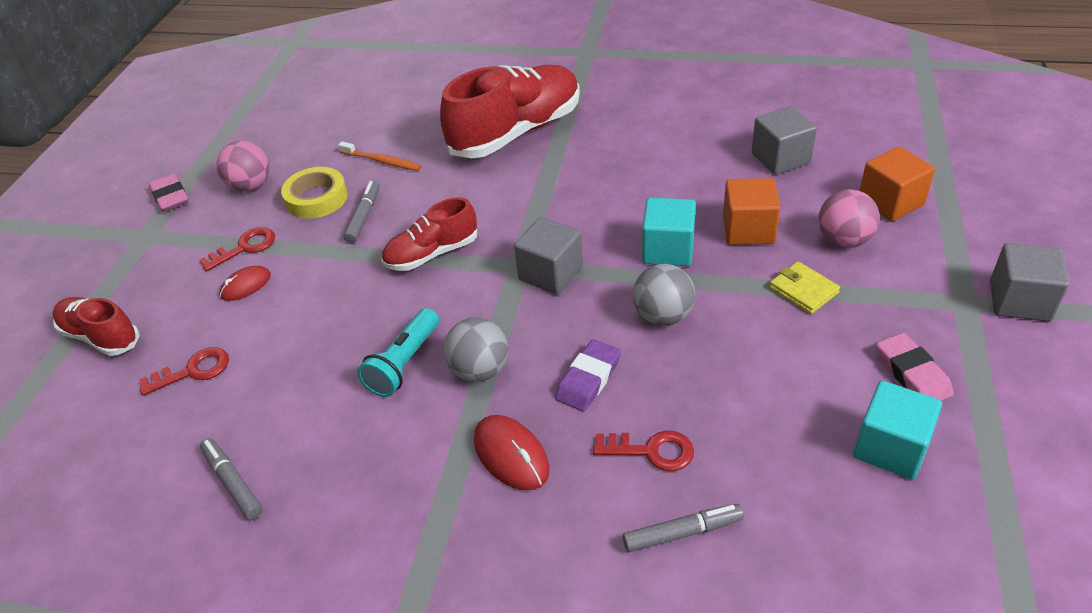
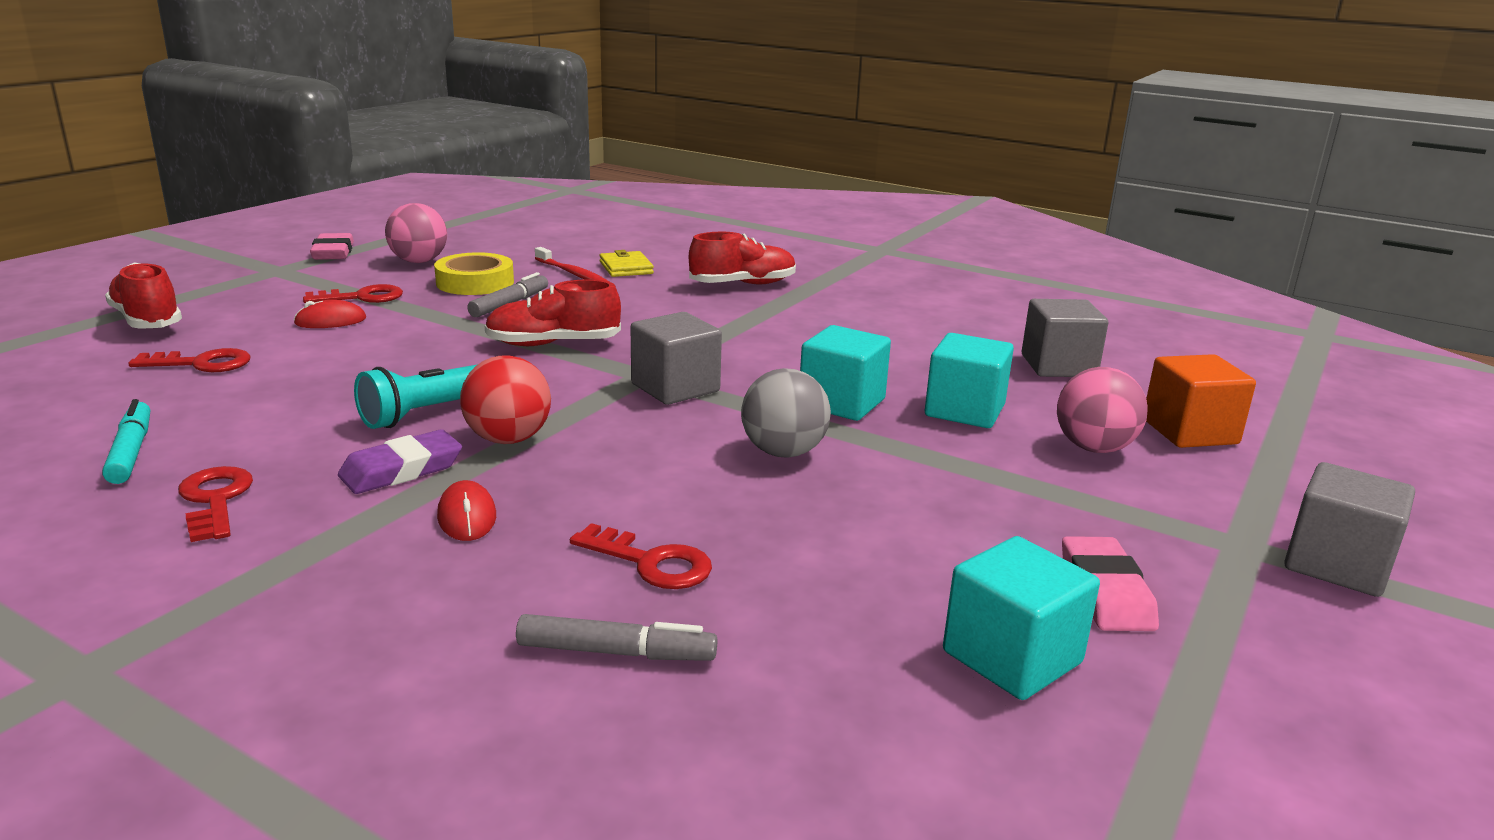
camera: 15 degrees right, 20 degrees down
grey marker [200,438,263,520] -> turquoise marker [102,399,150,484]
orange toothbrush [338,142,421,171] -> red toothbrush [535,247,610,282]
red shoe [440,65,580,158] -> red shoe [689,232,796,284], size x0.55
grey ball [444,317,508,382] -> red ball [460,356,551,444]
red mouse [474,415,549,490] -> red mouse [437,480,496,541], size x0.67
purple eraser [555,339,621,412] -> purple eraser moved to [338,429,462,494]
orange cube [723,178,780,245] -> turquoise cube [925,333,1014,428]
yellow wallet [769,261,840,314] -> yellow wallet moved to [599,250,654,277]
none -> red key [178,466,253,542]

